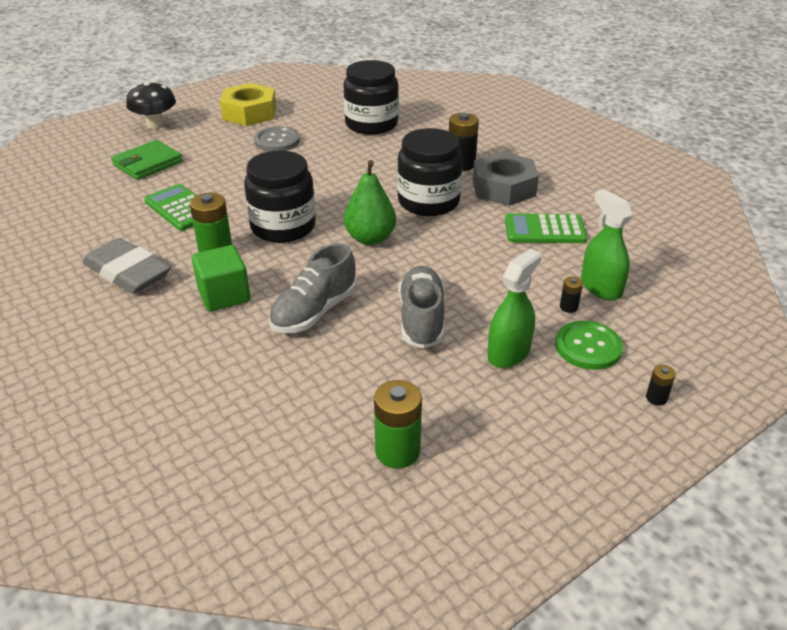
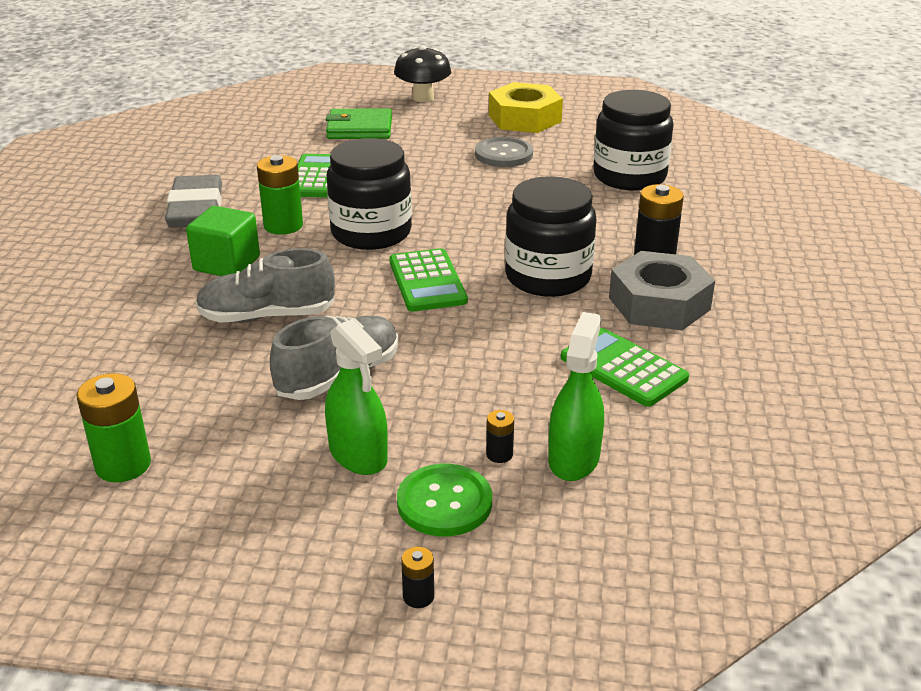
camera: 45 degrees right, 5 degrees down
green pear [344,160,396,245] -> green calculator [389,248,468,312]
green spray bottle [487,248,542,368] -> green spray bottle turned 60 degrees clockwise [325,319,388,475]

